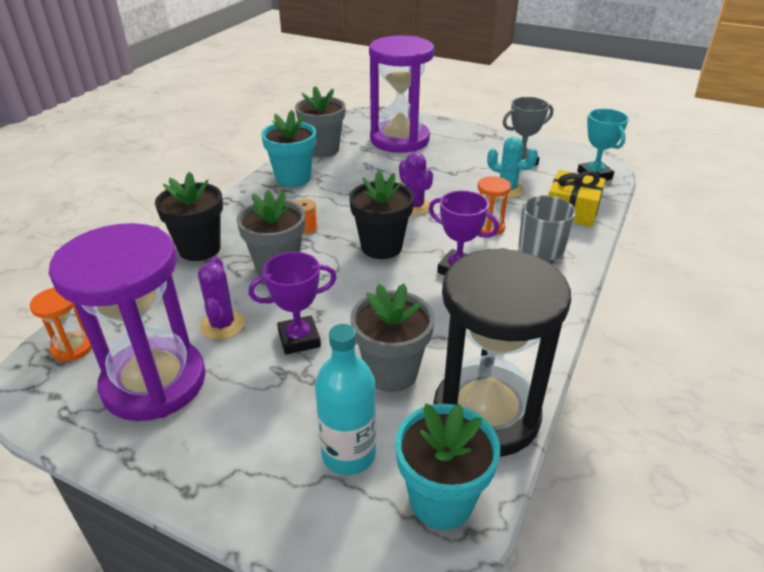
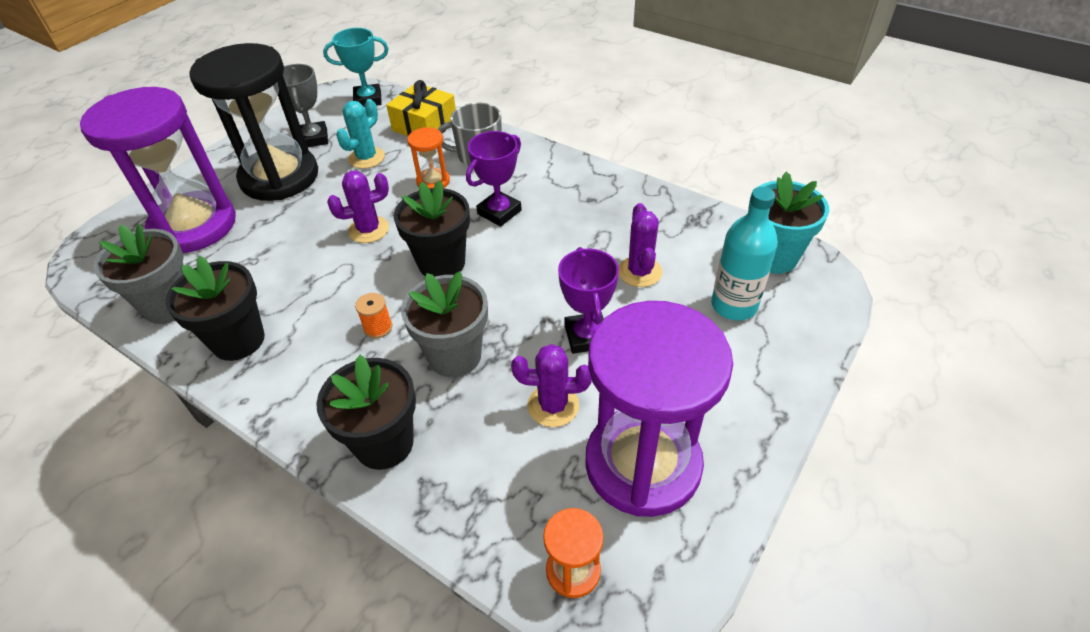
camera: 80 degrees left, 10 degrees up
turquoise flower pot [261,110,316,187] -> black flower pot [165,256,265,361]
grey flower pot [350,284,435,392] -> purple cactus [619,203,662,287]
black hourglass [433,248,571,457] -> black hourglass moved to [189,43,318,201]

